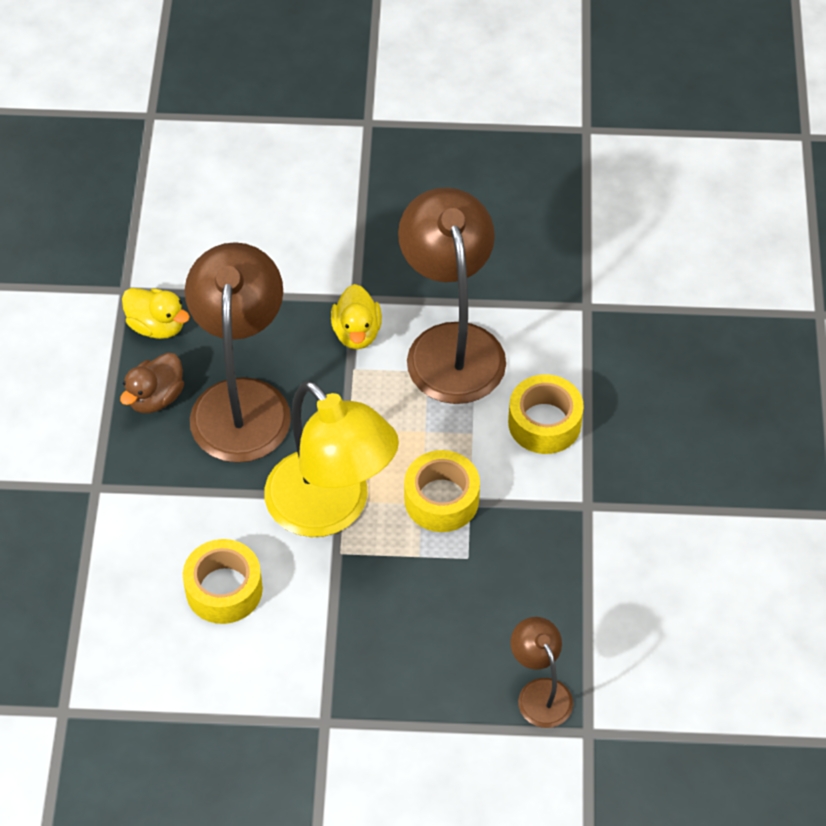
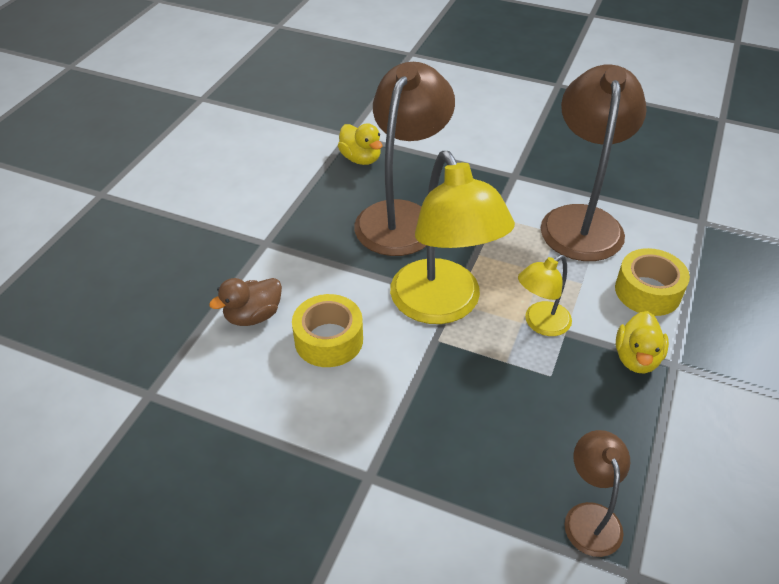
camera: 20 degrees right, 10 degrees down
brown duck [120,353,184,413] -> brown duck moved to [209,278,282,326]
yellow duck [331,284,382,349] -> yellow duck moved to [616,311,669,373]
yellow tape [404,450,480,532] -> yellow lamp [518,255,572,336]

